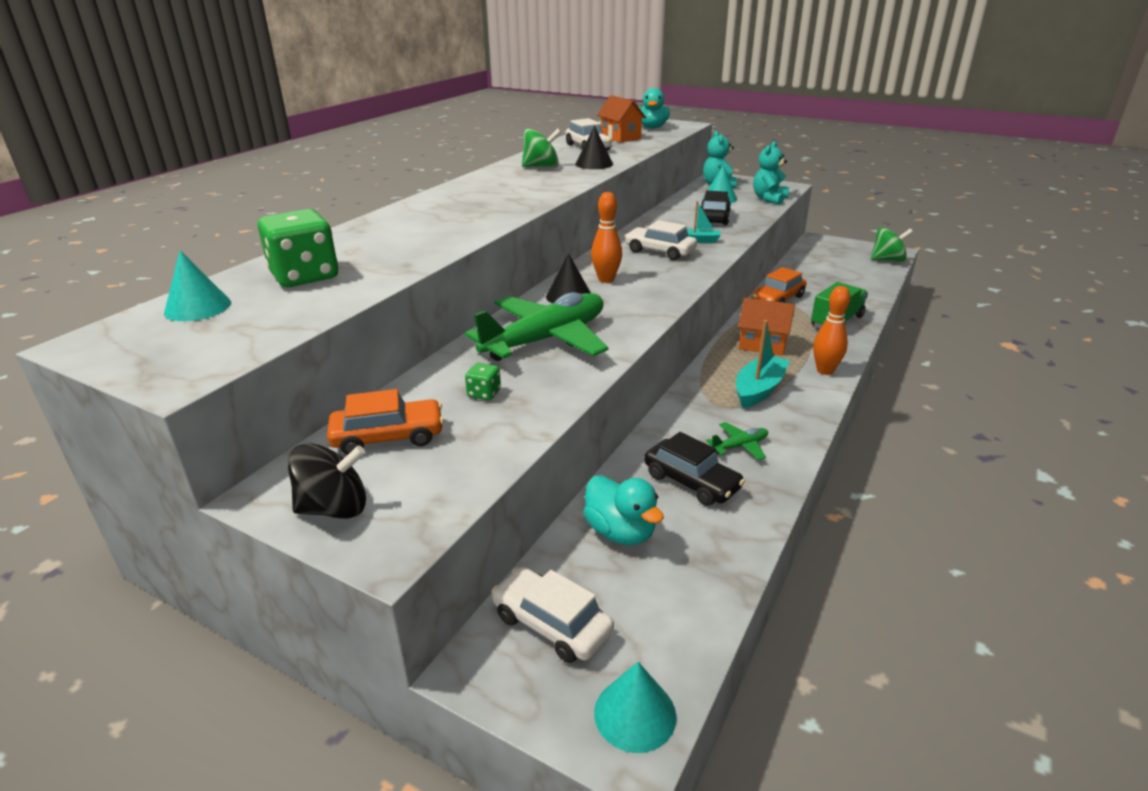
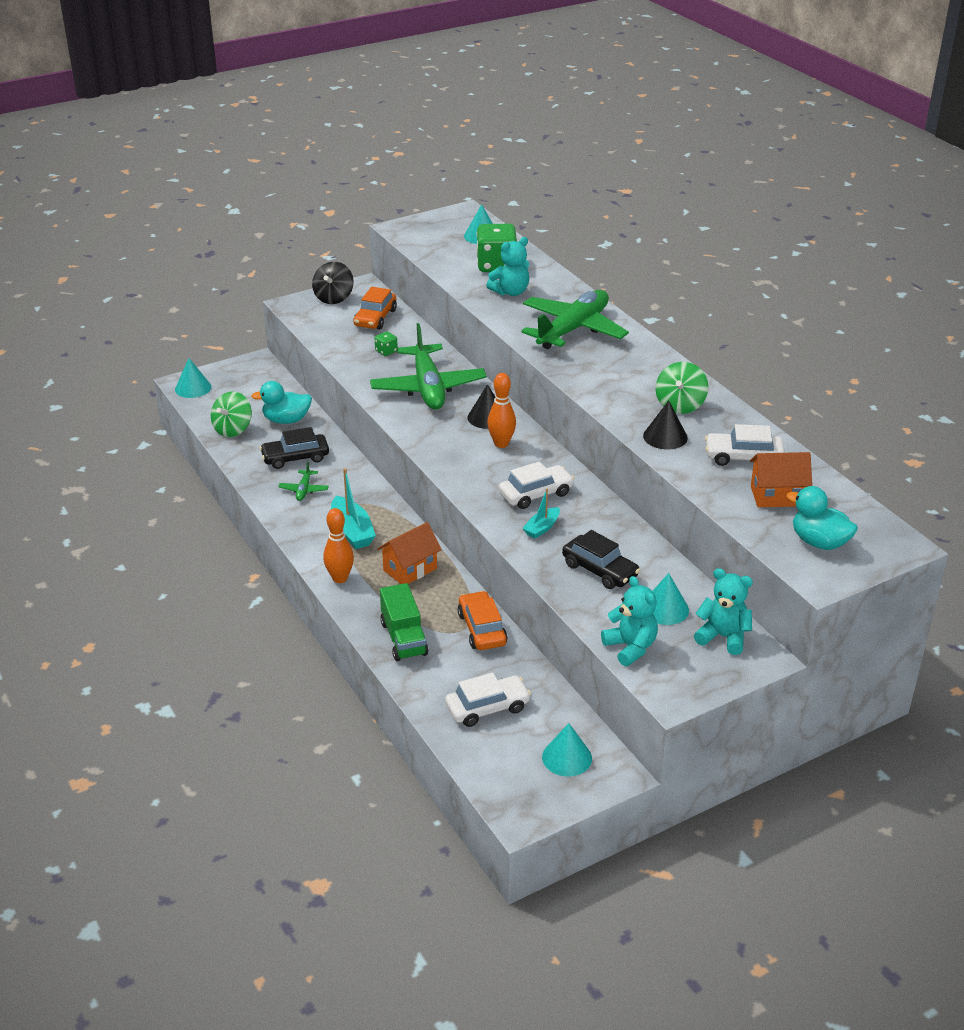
camera: 120 degrees right, 5 degrees up
white car [491,567,614,663] -> white car moved to [445,673,531,727]
green spinning top [871,227,913,262] -> green spinning top moved to [211,391,252,437]
none -> turquoise teddy bear [486,237,529,296]
none -> green plane [521,290,629,349]
none -> turquoise cone [542,723,592,777]

